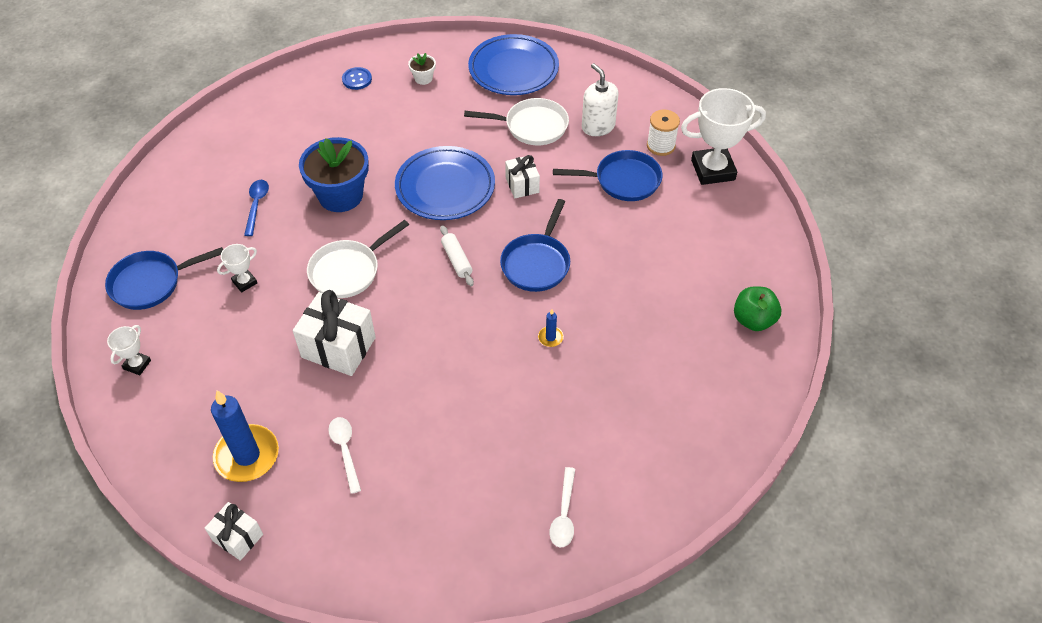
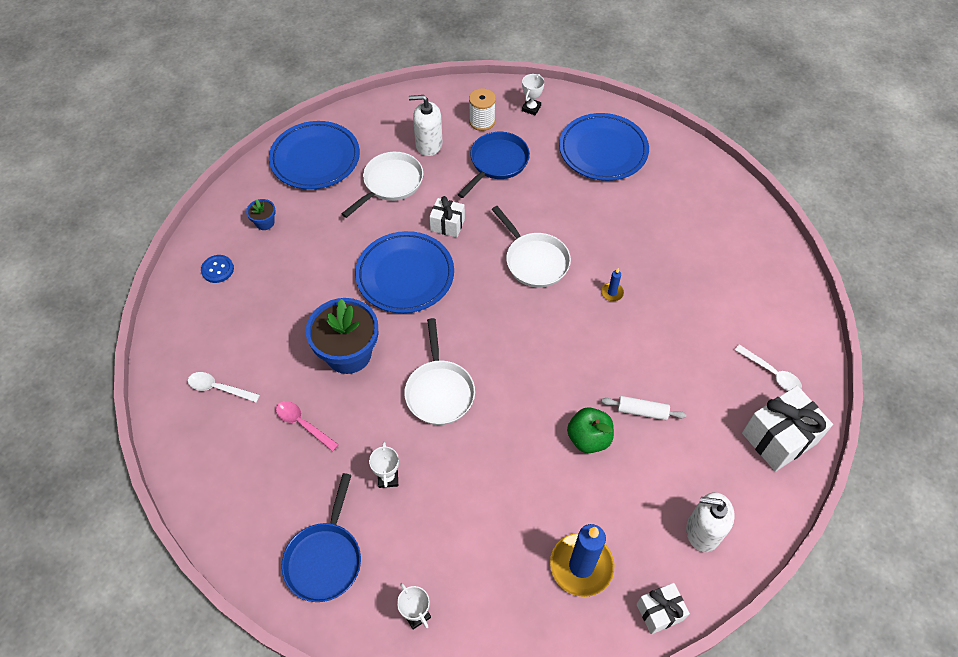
camera: 55 degrees left, 5 degrees up
blue spoon [244,180,269,236] -> pink spoon [276,401,339,452]
white gift [293,290,376,376] -> white gift moved to [742,386,833,472]
white spoon [328,417,361,494] -> white spoon moved to [188,372,260,402]
white flower pot [408,53,436,85] -> blue flower pot [246,199,276,230]
white rolling pin [440,226,474,286] -> white rolling pin moved to [601,396,686,420]
blue pan [500,199,570,292] -> white pan [492,206,571,288]
white trophy [681,88,766,185] -> white trophy [522,74,545,115], size x0.48
green apple [734,286,782,331] -> green apple moved to [567,407,614,453]
none -> blue plate [559,113,649,181]
none -> white soap dispenser [686,492,735,552]

